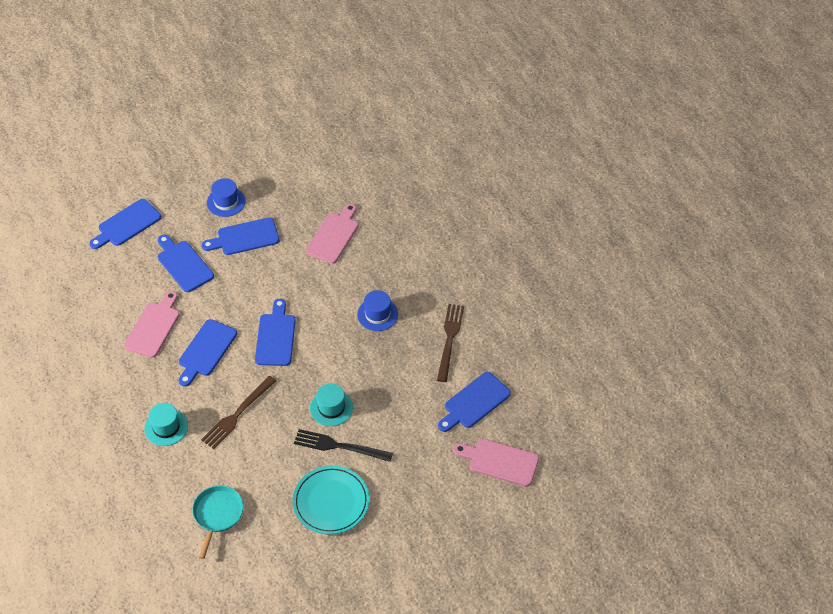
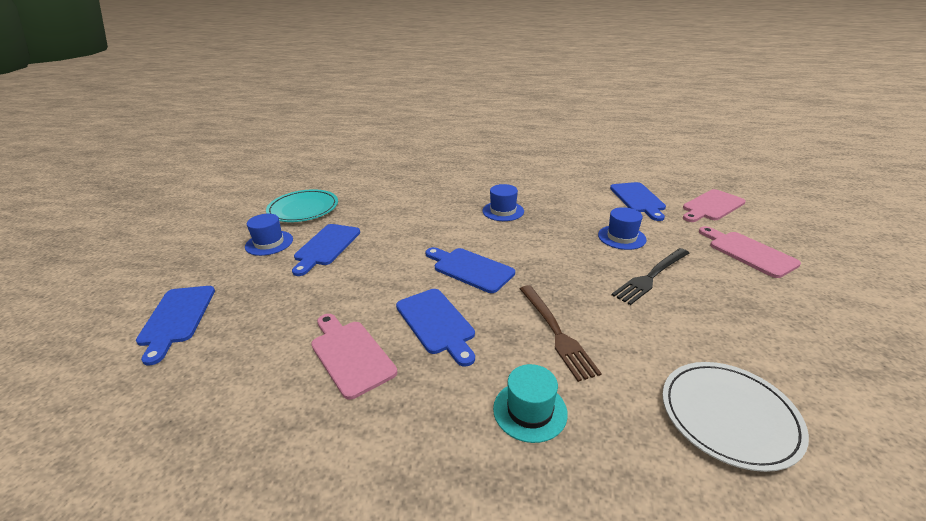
camera: 55 degrees left, 20 degrees down
blue cutting board [158,235,214,292] -> none
turquoise pan [192,485,244,559] -> white plate [662,362,809,472]
turquoise plate [293,466,370,535] -> turquoise plate moved to [266,189,338,222]
pink cutting board [306,203,358,263] -> pink cutting board moved to [699,226,801,278]
turquoise hat [310,383,353,426] -> none
brown fork [437,304,464,382] -> none
none -> blue hat [598,207,647,250]

